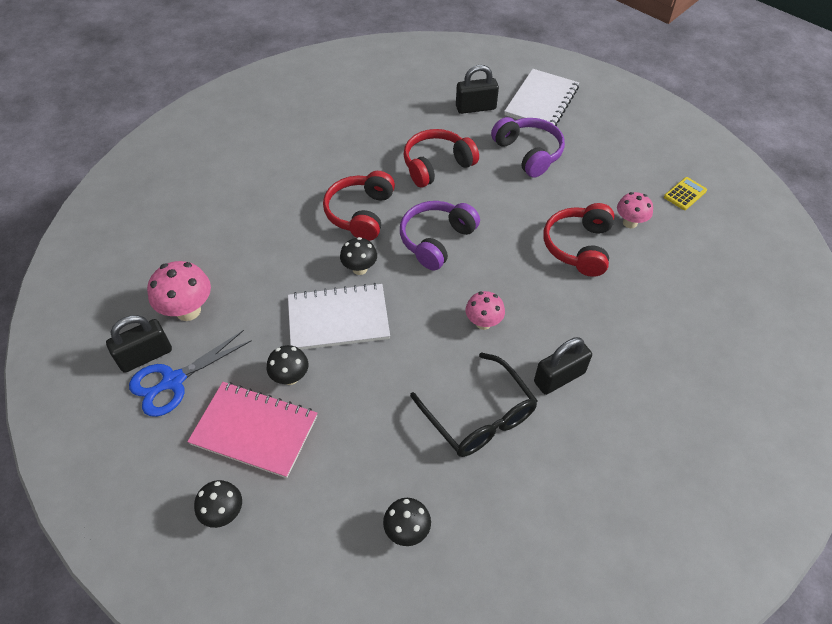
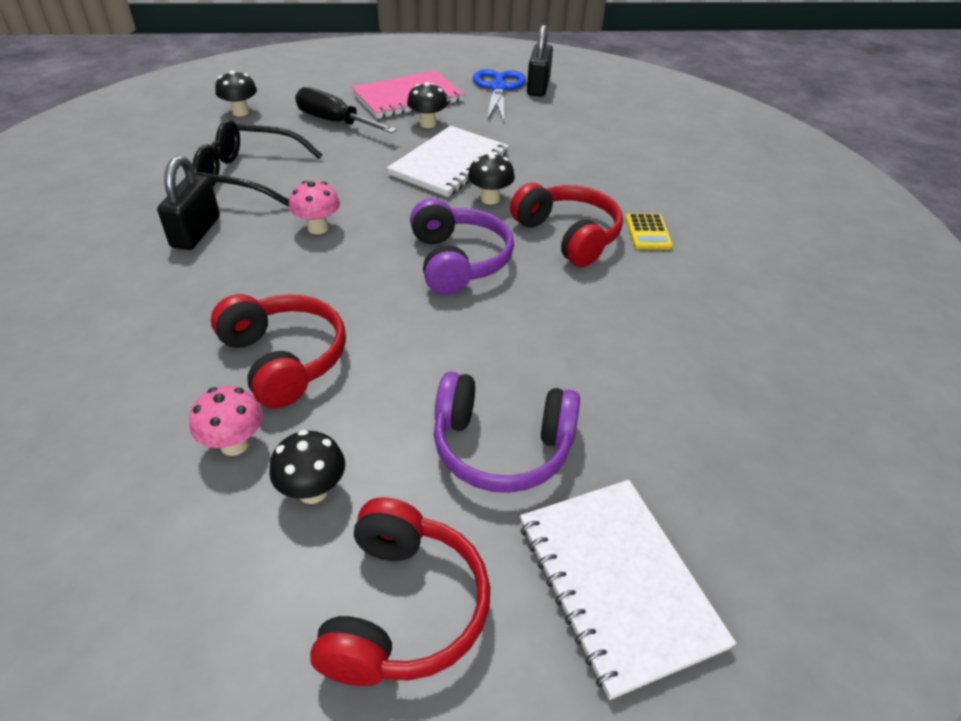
camera: 130 degrees right, 10 degrees down
pink mushroom [147,261,211,321] -> none
black mushroom [194,480,242,528] -> black mushroom moved to [269,430,345,504]
red headphones [403,129,479,187] -> red headphones moved to [310,497,490,686]
black padlock [456,65,499,114] -> none
yellow calculator [664,177,707,210] -> yellow calculator moved to [625,213,673,249]
none -> black screwdriver [295,87,397,133]

